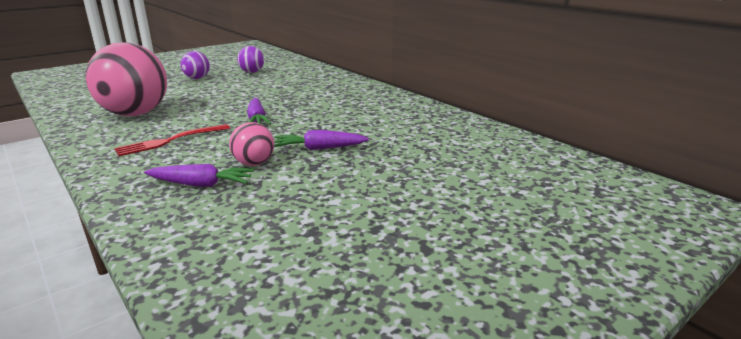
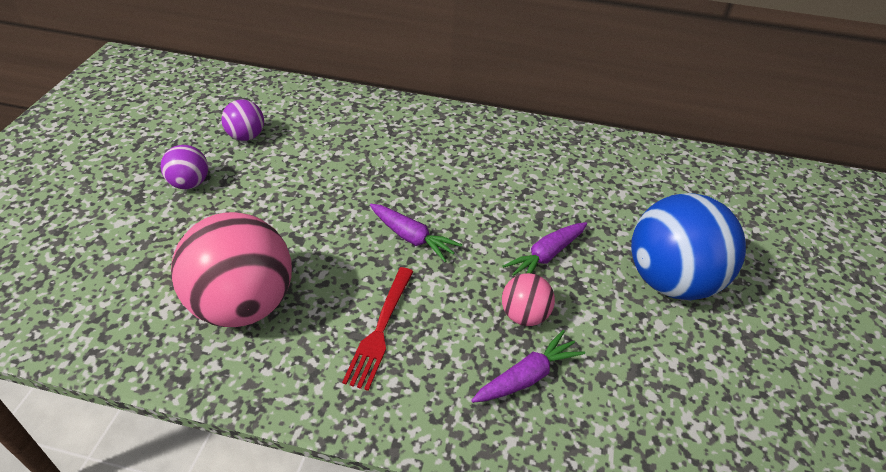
camera: 40 degrees left, 20 degrees up
none -> blue ball [631,193,746,300]

